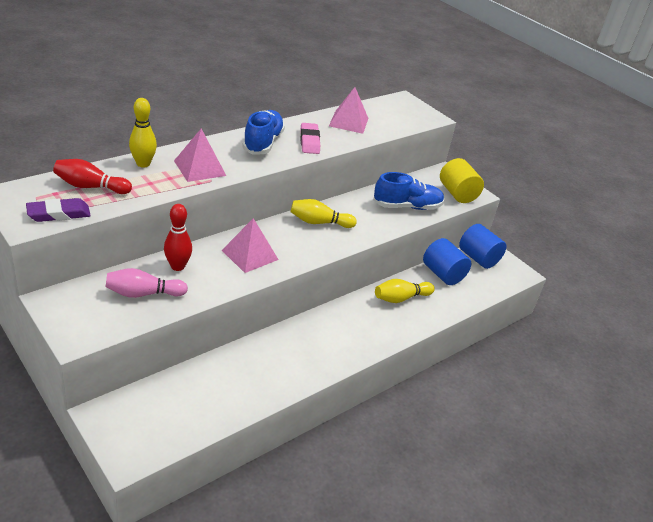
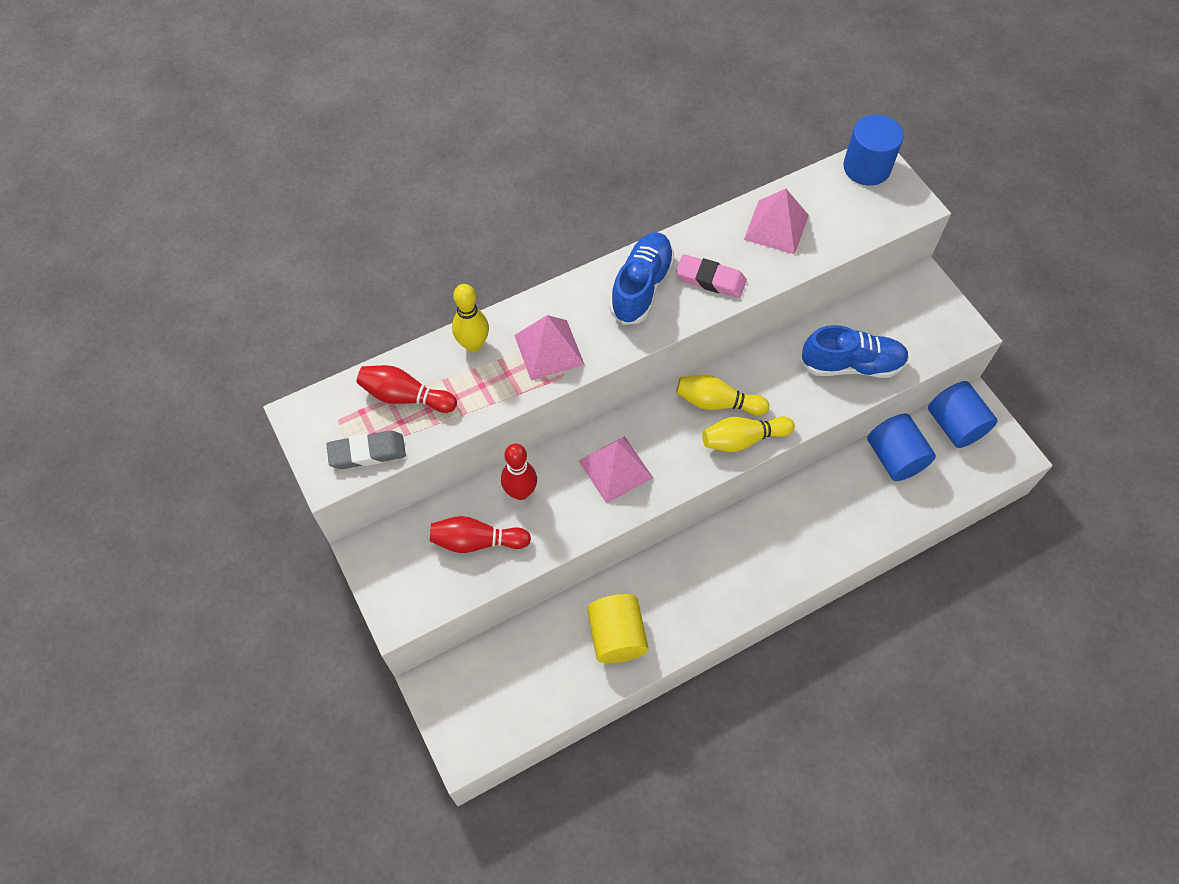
camera: 15 degrees right, 25 degrees up
purple eraser [26,198,91,222] -> grey eraser [326,430,406,469]
pink bowling pin [106,268,188,298] -> red bowling pin [430,516,531,553]
pink eraser [300,123,320,154] -> pink eraser turned 75 degrees counterclockwise [676,254,747,298]
yellow bowling pin [375,279,435,303] -> yellow bowling pin moved to [702,416,795,452]
yellow cylinder [440,158,484,203] -> yellow cylinder moved to [587,594,648,663]
none -> blue cylinder [843,114,904,186]

